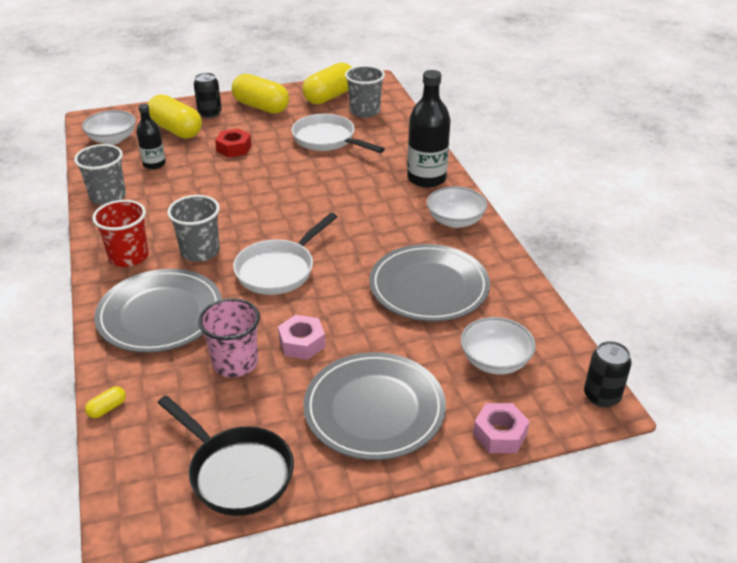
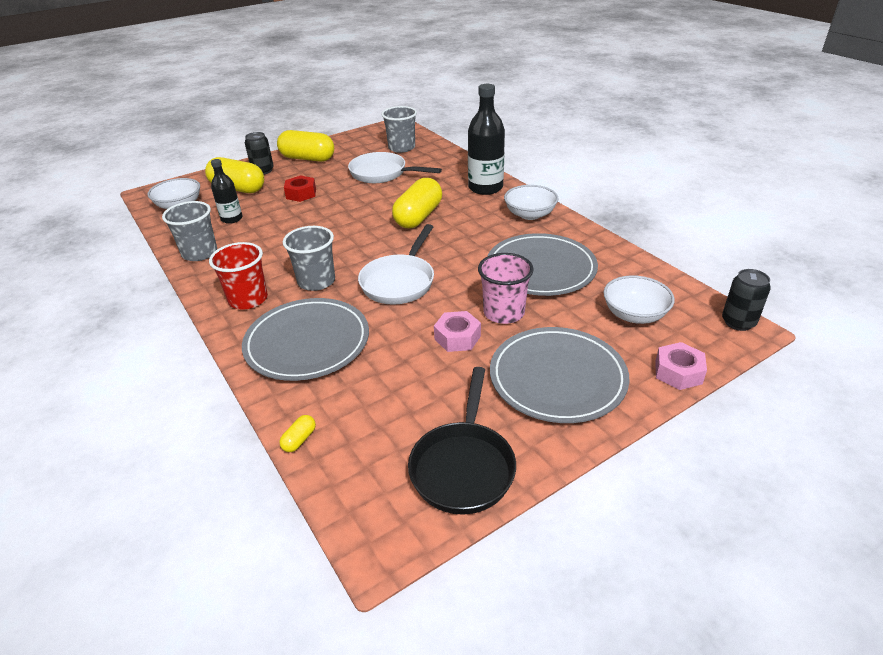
camera: 15 degrees left, 0 degrees up
black pan [158,395,294,516] -> black pan turned 75 degrees clockwise [408,367,516,515]
pink cup [198,298,260,377] -> pink cup moved to [478,253,534,324]
yellow capsule [303,62,352,104] -> yellow capsule moved to [392,178,442,228]

